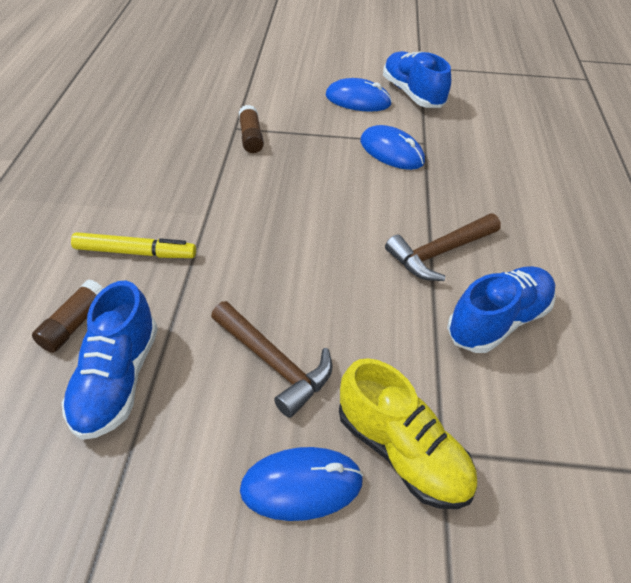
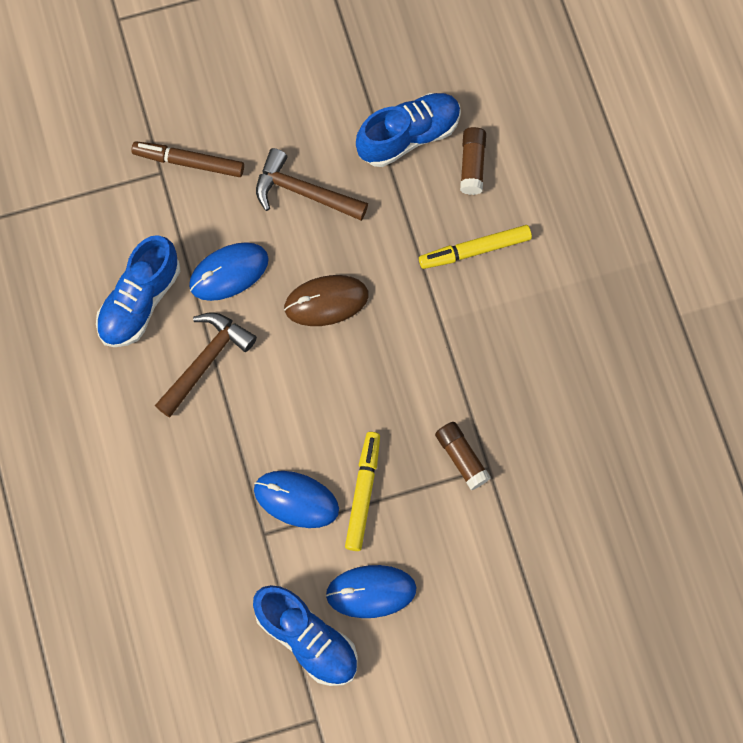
camera: 160 degrees right, 25 degrees up
blue shoe [62,281,158,440] -> blue shoe turned 75 degrees clockwise [356,93,461,167]
blue mouse [240,447,364,521] -> blue mouse moved to [189,242,269,301]
yellow shoe [339,358,477,509] -> brown marker [131,141,244,177]
none -> brown mouse [284,275,369,326]
none -> yellow marker [345,432,380,551]

